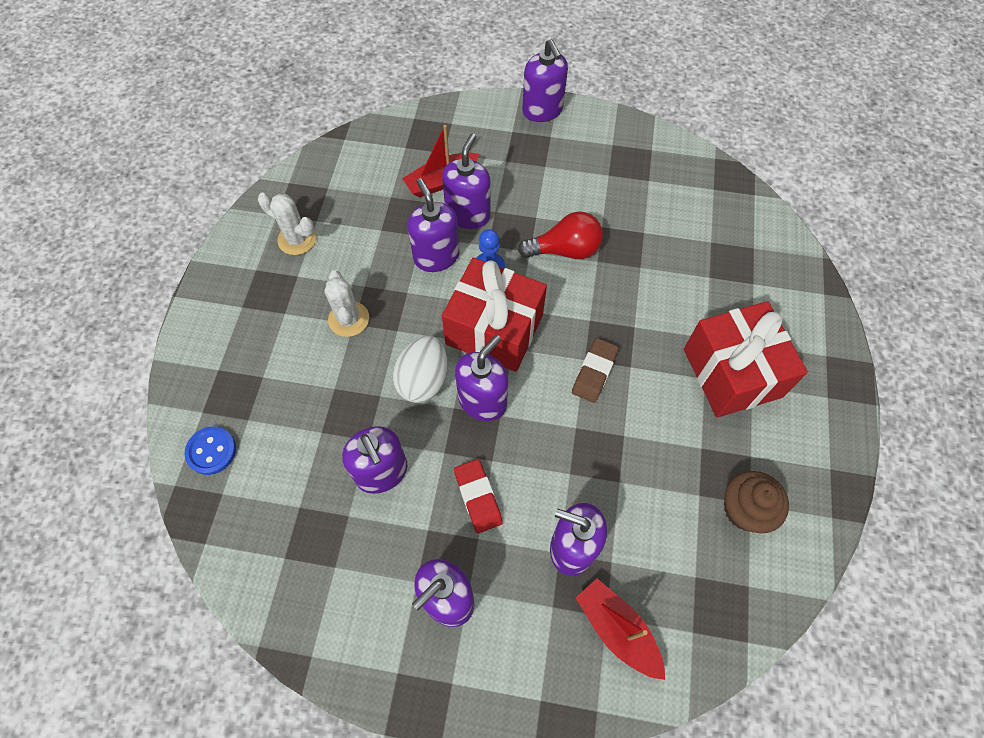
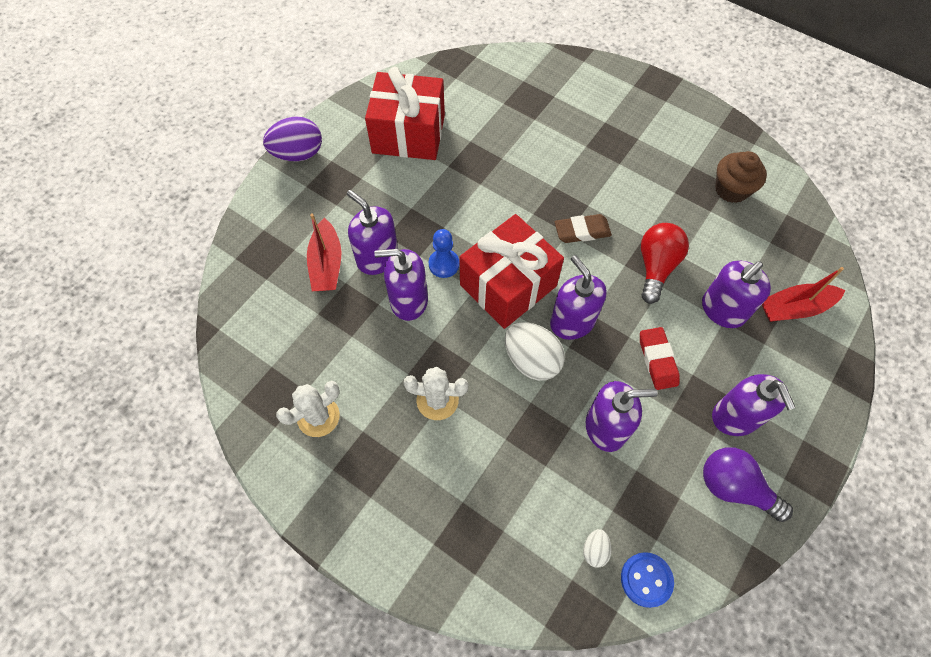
camera: 65 degrees left, 0 degrees up
blue button [185,426,236,475] -> blue button moved to [621,552,674,608]
red eraser [454,459,503,533] -> red eraser turned 75 degrees clockwise [640,327,680,390]
red light bulb [518,211,603,259] -> red light bulb moved to [641,223,689,304]
purple soap dispenser [522,39,568,122] -> purple egg [263,116,322,161]
brown eraser [572,338,619,403] -> brown eraser turned 60 degrees counterclockwise [555,214,612,243]
red gift [684,301,808,418] -> red gift moved to [365,67,445,160]
none -> white egg [583,529,612,568]
none -> purple light bulb [703,447,793,522]

